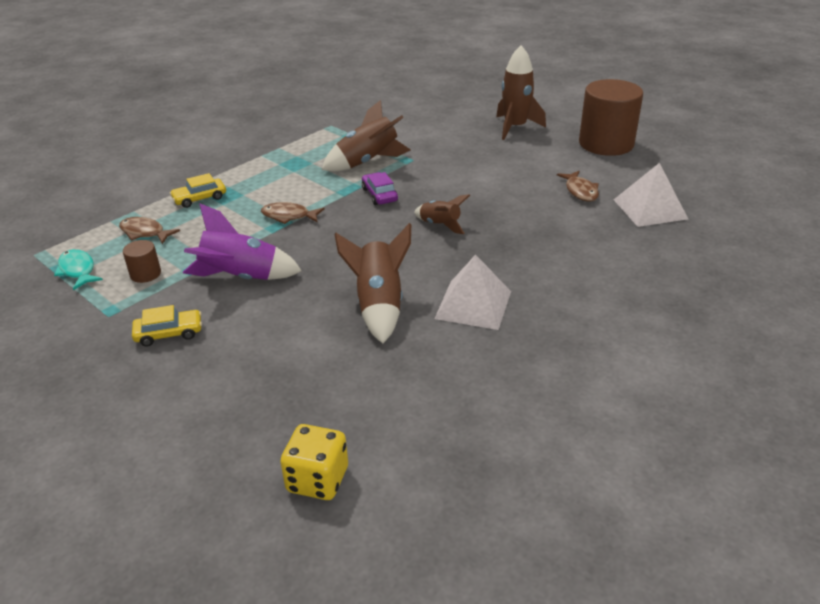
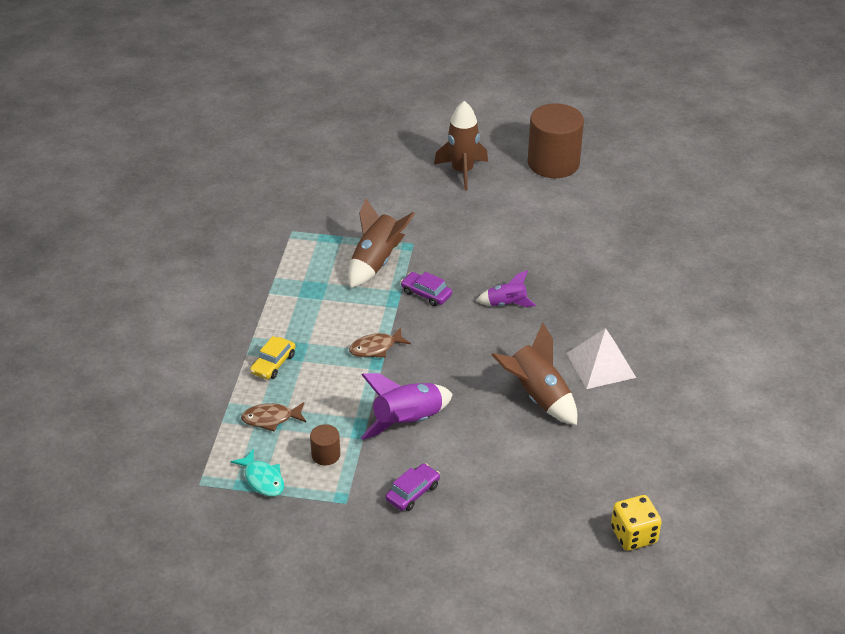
camera: 35 degrees left, 5 degrees up
turquoise fish [54,249,103,290] -> turquoise fish turned 150 degrees counterclockwise [231,449,284,496]
yellow car [132,305,202,346] -> purple car [385,463,440,511]
brown rocket [414,194,470,234] -> purple rocket [476,270,536,307]
brown fish [557,171,599,201] -> none
white pyramid [614,163,688,227] -> none

